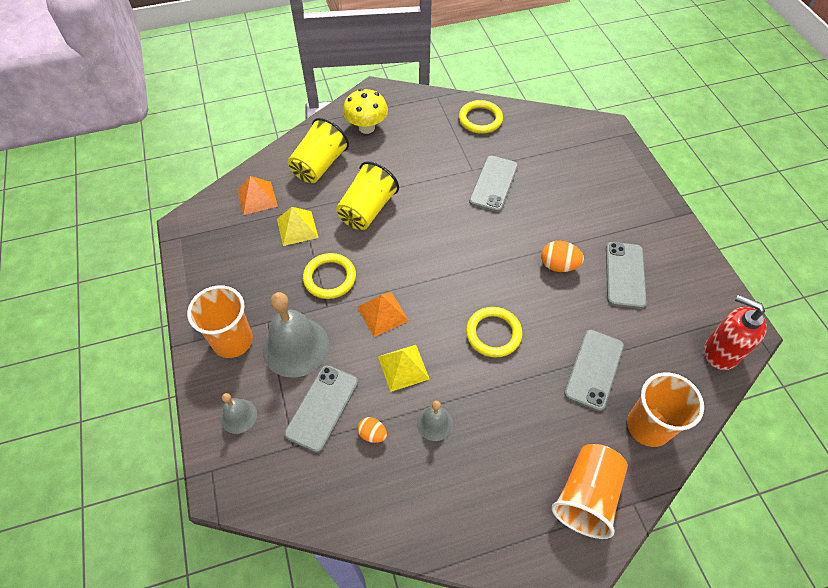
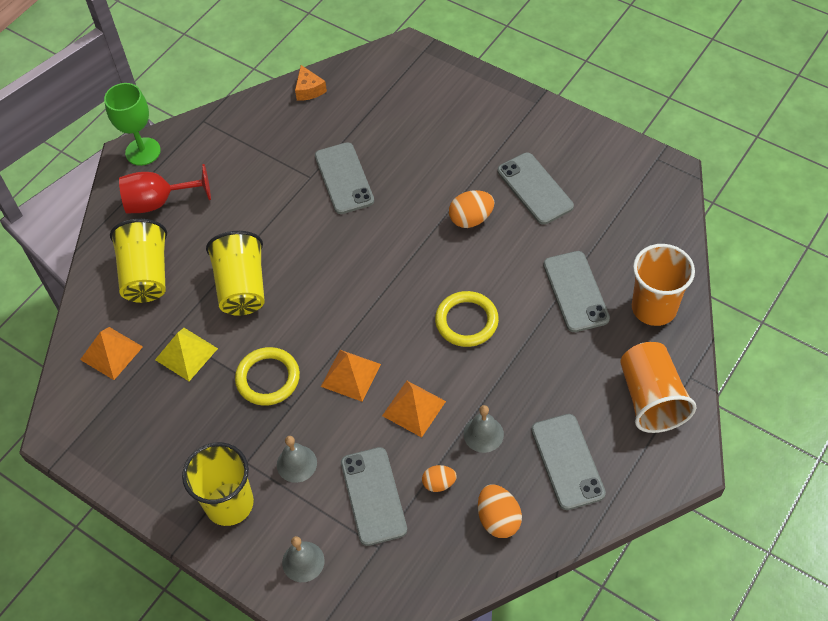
camera: 35 degrees left, 0 degrees up
orange cup [187,285,253,358] -> yellow cup [182,442,254,526]
grey bell [262,292,329,378] -> grey bell [277,436,317,483], size x0.51
yellow mushroom [343,89,388,134] -> red goblet [119,164,211,214]
yellow pyramid [378,345,429,392] -> orange pyramid [382,381,446,437]
yellow ring [459,100,503,134] -> none
red soap dispenser [704,295,767,370] -> none
none -> green goblet [104,83,161,166]
none -> orange cheese [295,65,327,101]
none -> orange egg [478,484,522,538]
none -> grey phone [531,414,606,510]

